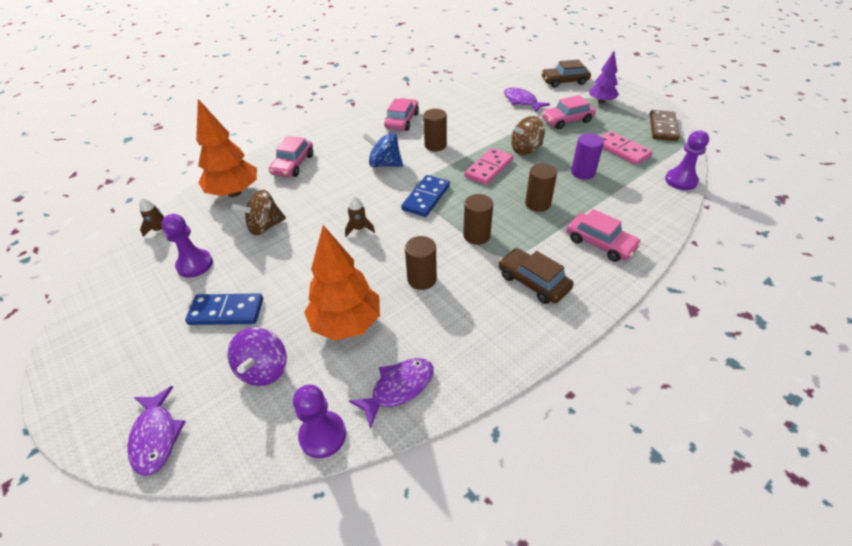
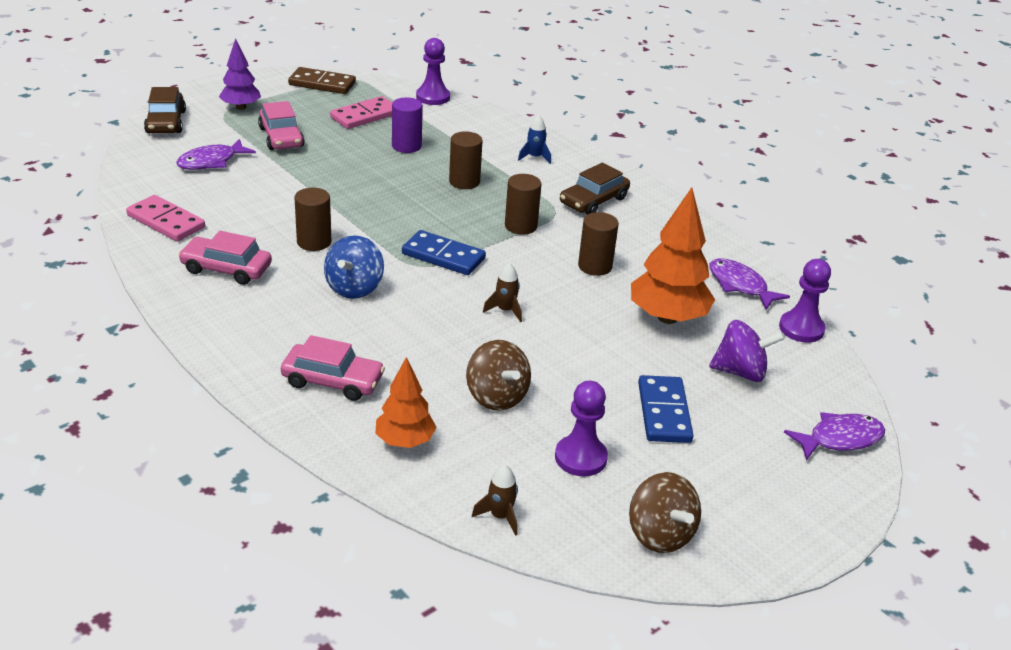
camera: 95 degrees left, 10 degrees down
orange tree [196,99,257,197] -> orange tree [375,357,436,448], size x0.62
pink domino [464,148,513,185] -> pink domino moved to [126,195,205,241]
brown spinning top [511,116,545,155] -> brown spinning top moved to [629,472,701,553]
pink car [567,209,642,262] -> blue rocket [518,115,551,164]

